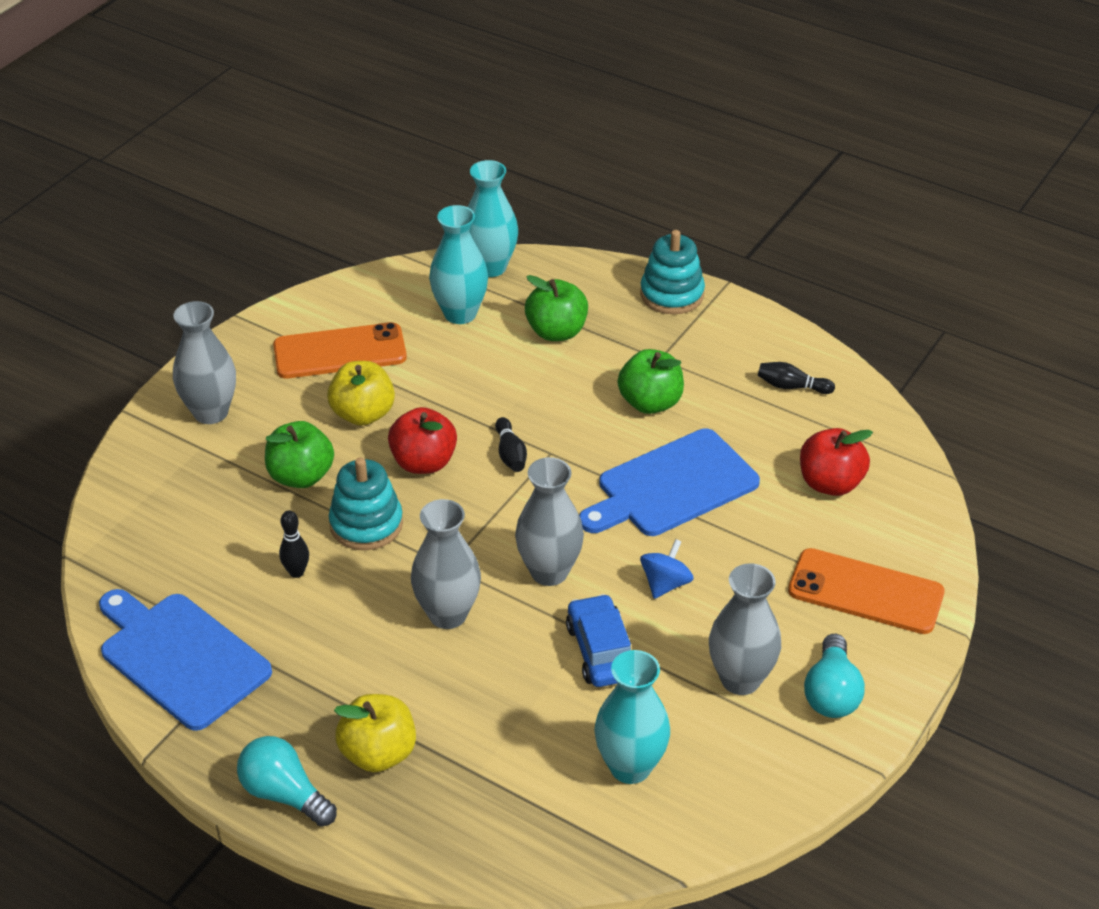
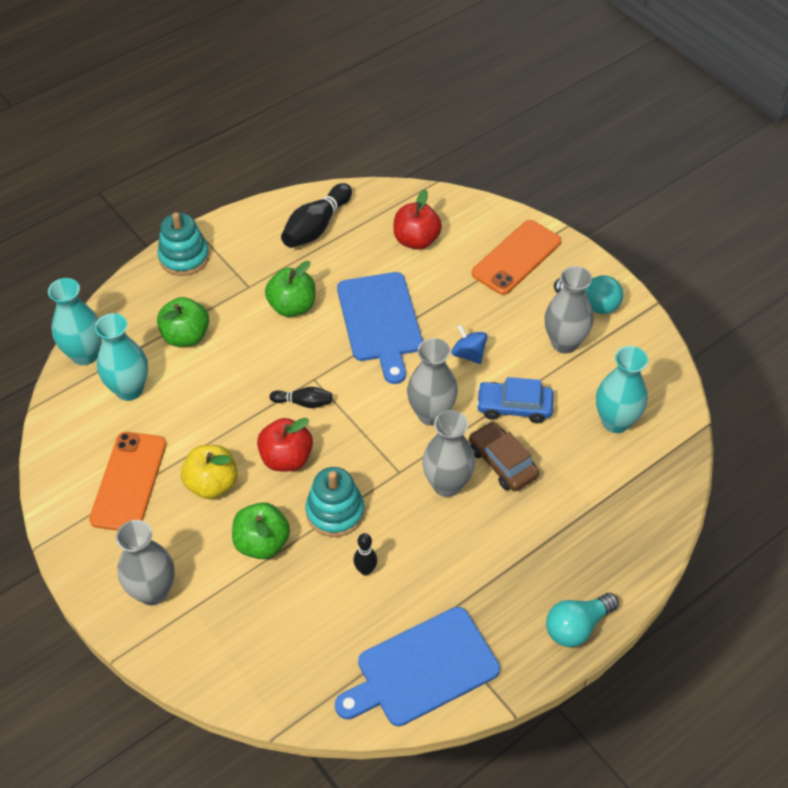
camera: 70 degrees left, 10 degrees up
yellow apple [334,694,416,772] -> none
black bowling pin [758,362,835,394] -> black bowling pin [281,183,352,248], size x1.82
none -> brown car [469,421,539,492]

